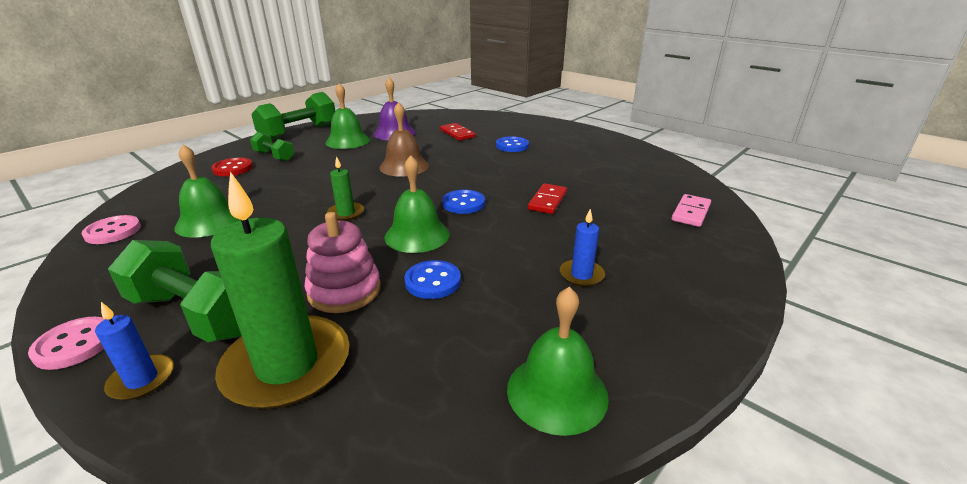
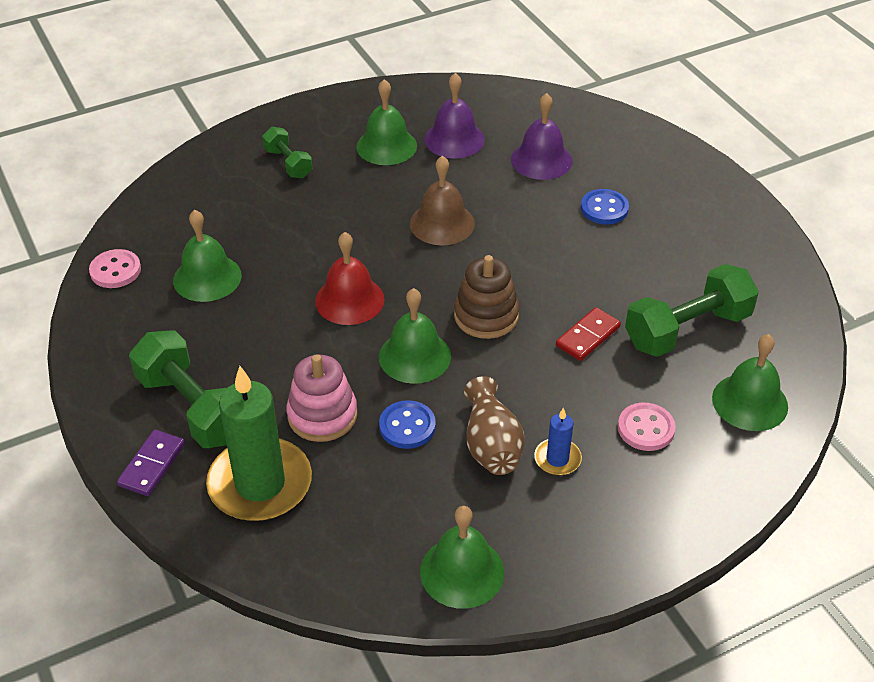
camera: 20 degrees right, 15 degrees up
pink button [28,317,105,370] -> pink button moved to [618,403,676,451]
blue candle [95,302,174,400] -> purple domino [117,430,185,496]
red button [211,158,253,176] -> none
green dumbbell [251,92,335,140] -> green dumbbell moved to [625,264,759,357]
green candle [327,156,364,221] -> red bell [315,232,385,325]
red domino [440,123,475,141] -> purple bell [511,93,573,180]
blue button [442,190,485,214] -> brown stacking toy [454,255,519,339]
pink domino [672,194,711,227] -> green bell [712,334,788,431]
none -> brown vase [464,376,525,475]

